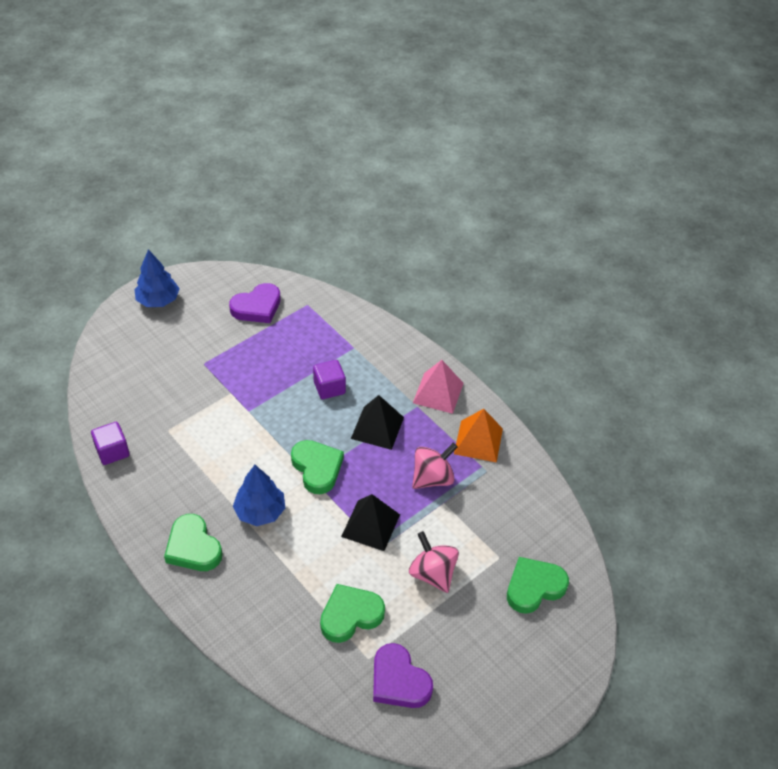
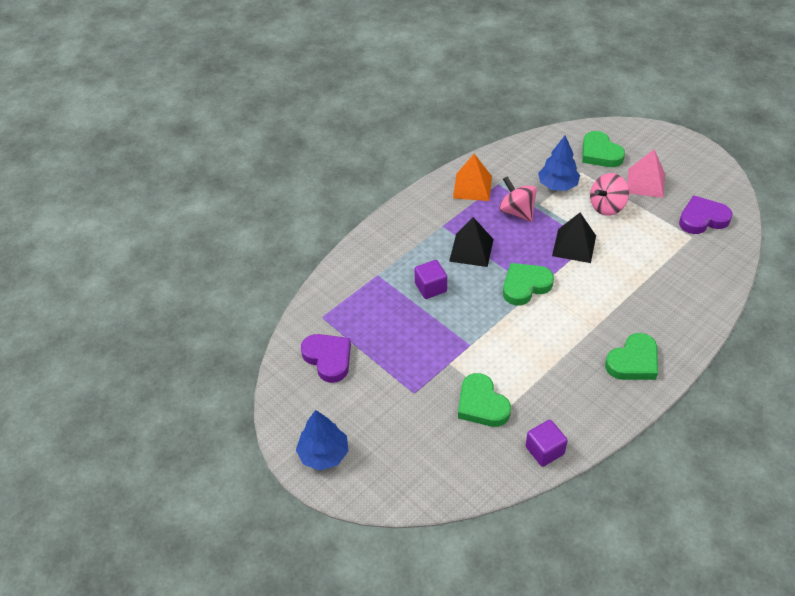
camera: 90 degrees left, 0 degrees up
blue tree [233,465,285,526] -> blue tree moved to [538,136,580,191]
green heart [320,584,385,643] -> green heart moved to [458,373,511,427]
purple heart [373,643,433,708] -> purple heart turned 150 degrees counterclockwise [679,195,732,234]
pink pyramid [413,360,464,414] -> pink pyramid moved to [627,149,665,198]

